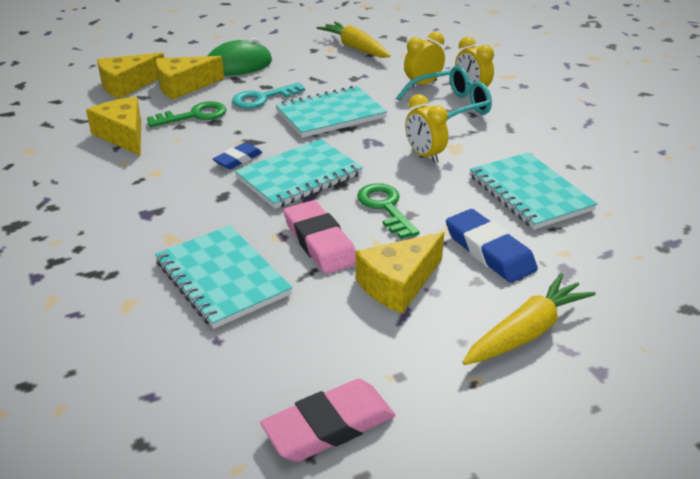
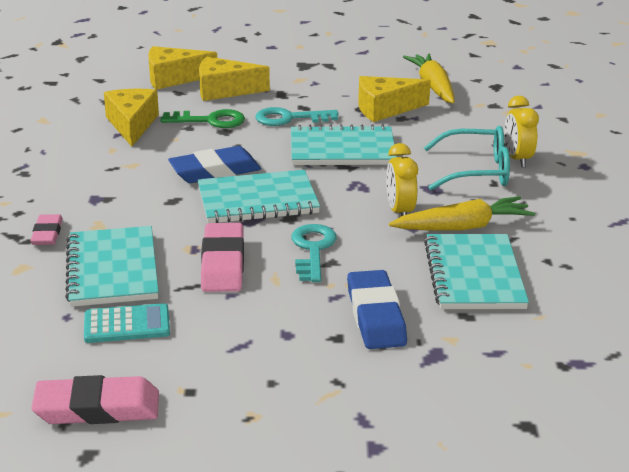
camera: 25 degrees right, 5 degrees down
green mouse [208,38,272,76] -> none
blue eraser [213,142,262,169] -> blue eraser [168,146,261,183], size x1.67
yellow cheese [356,232,444,314] -> yellow cheese moved to [358,76,431,122]
green key [357,183,420,239] -> turquoise key [291,224,337,282]
yellow clock [404,32,445,88] -> none
yellow carrot [462,273,596,365] -> yellow carrot moved to [389,196,535,231]
none -> pink eraser [31,214,63,245]
none -> turquoise calculator [84,303,170,343]

